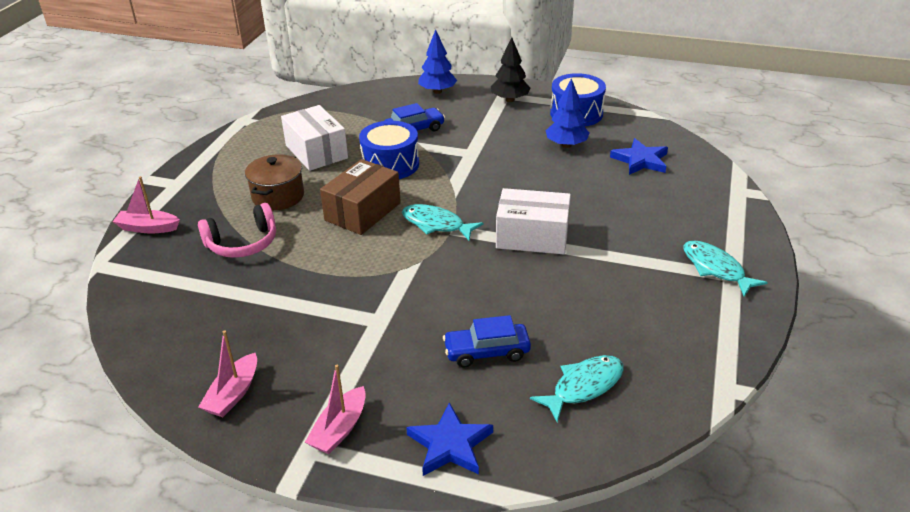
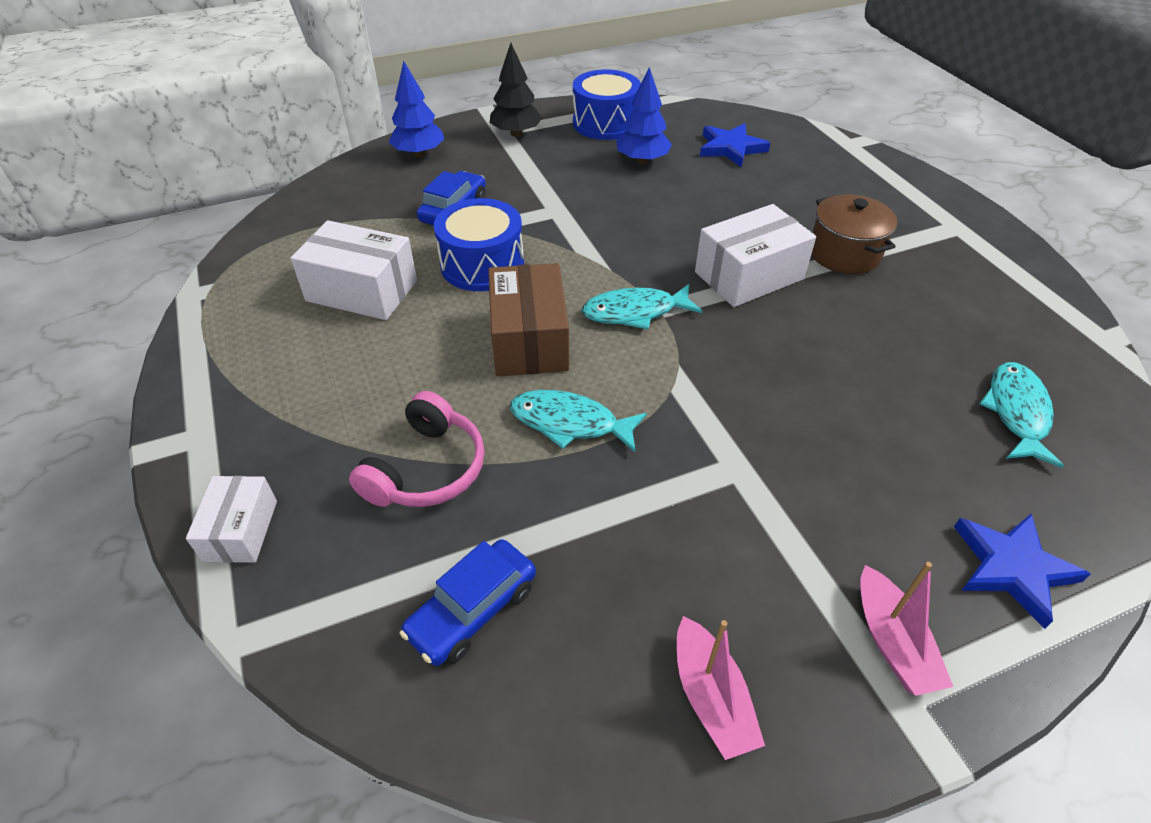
camera: 40 degrees left, 10 degrees up
pink boat [113,176,180,233] -> white box [186,476,277,563]
brown pot [245,154,304,210] -> brown pot moved to [811,194,897,274]
blue car [443,315,531,367] -> blue car moved to [400,539,536,666]
turquoise fish [683,240,768,297] -> turquoise fish moved to [510,390,647,452]

